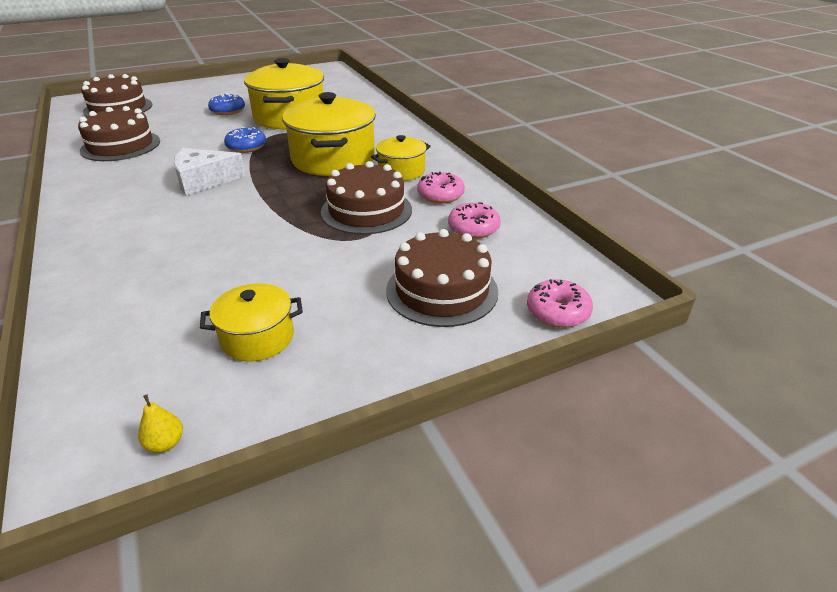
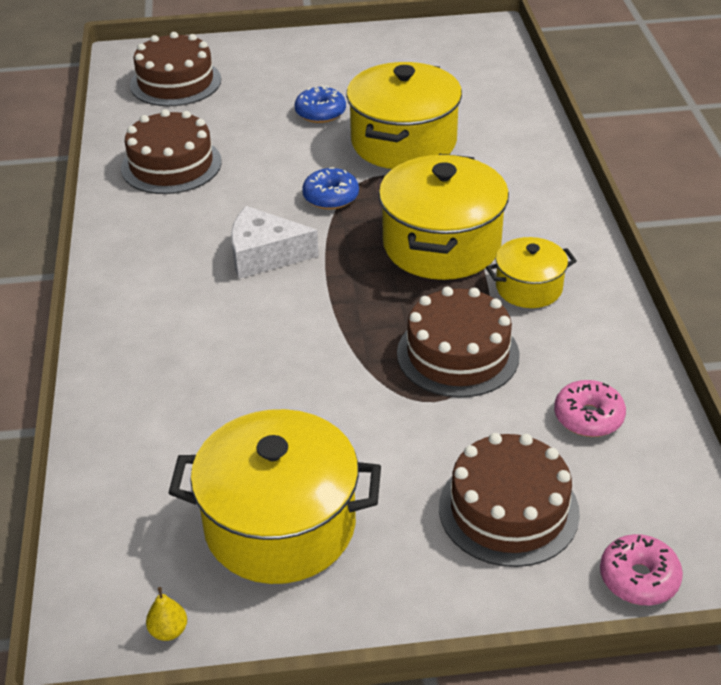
camera: 20 degrees right, 5 degrees up
yellow pot [200,283,303,361] -> yellow pot [168,409,381,584], size x1.85
pink donut [417,172,465,204] -> none

